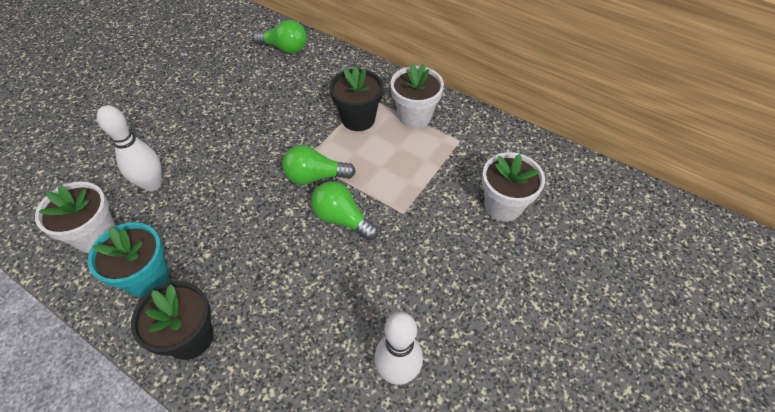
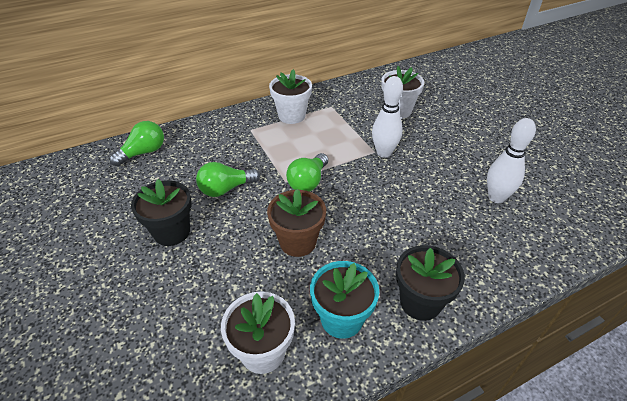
camera: 60 degrees left, 10 degrees down
white bowling pin [97,105,162,192] -> white bowling pin moved to [372,76,403,158]
green light bulb [311,181,378,241] -> green light bulb moved to [196,162,260,197]
black flower pot [330,66,383,131] -> black flower pot moved to [131,179,192,246]
none -> brown flower pot [267,189,326,257]

